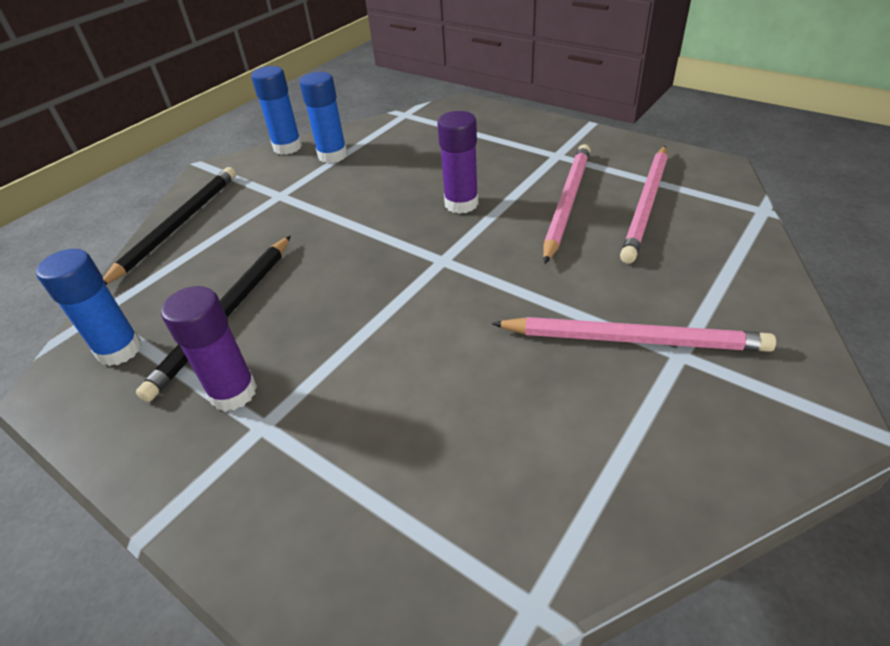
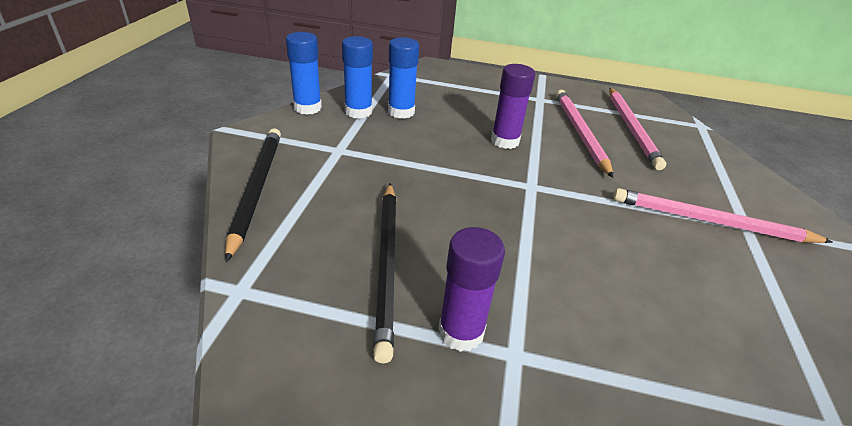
camera: 30 degrees left, 5 degrees down
blue glue stick [36,249,142,366] -> blue glue stick moved to [388,37,419,119]
pink pencil [491,317,776,352] -> pink pencil turned 150 degrees counterclockwise [613,188,833,243]

